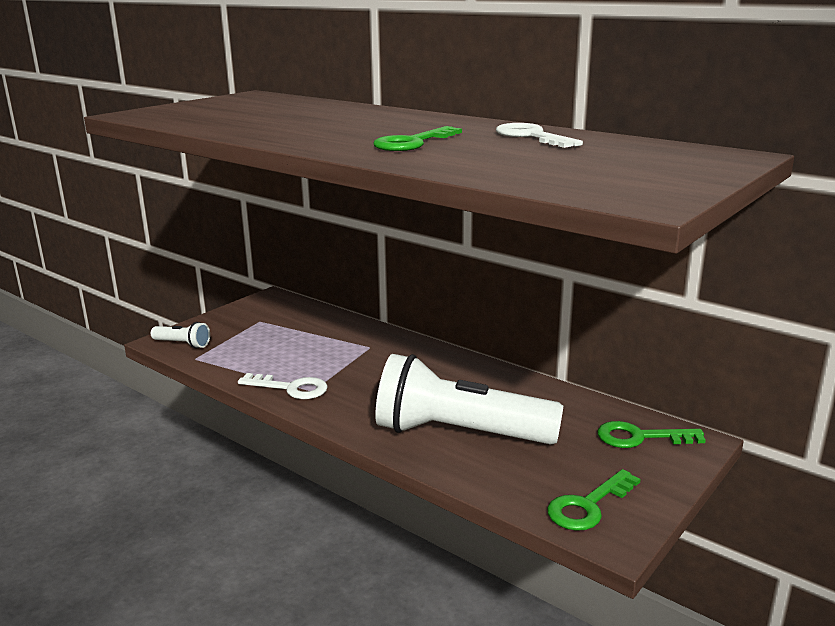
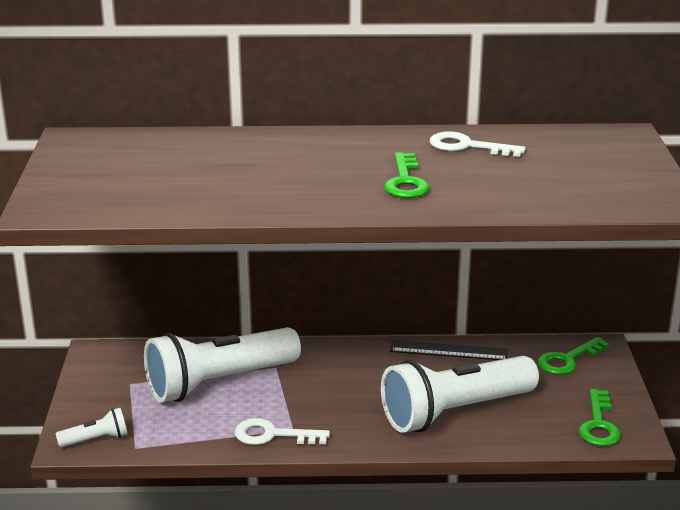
camera: 40 degrees left, 5 degrees up
white key [238,373,328,399] -> white key turned 150 degrees counterclockwise [235,418,330,445]
none -> white flashlight [144,327,301,403]
none -> black ruler [390,340,508,360]

